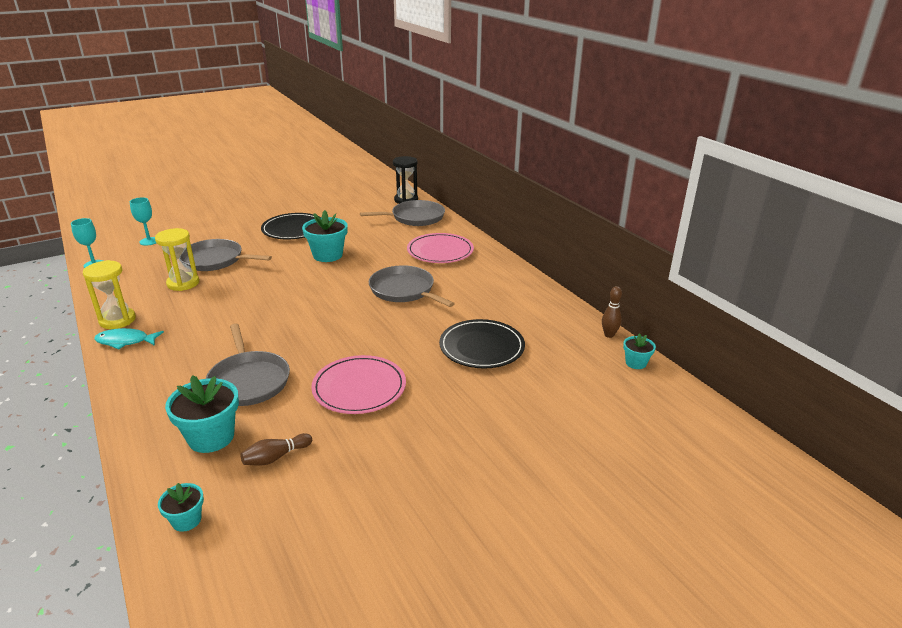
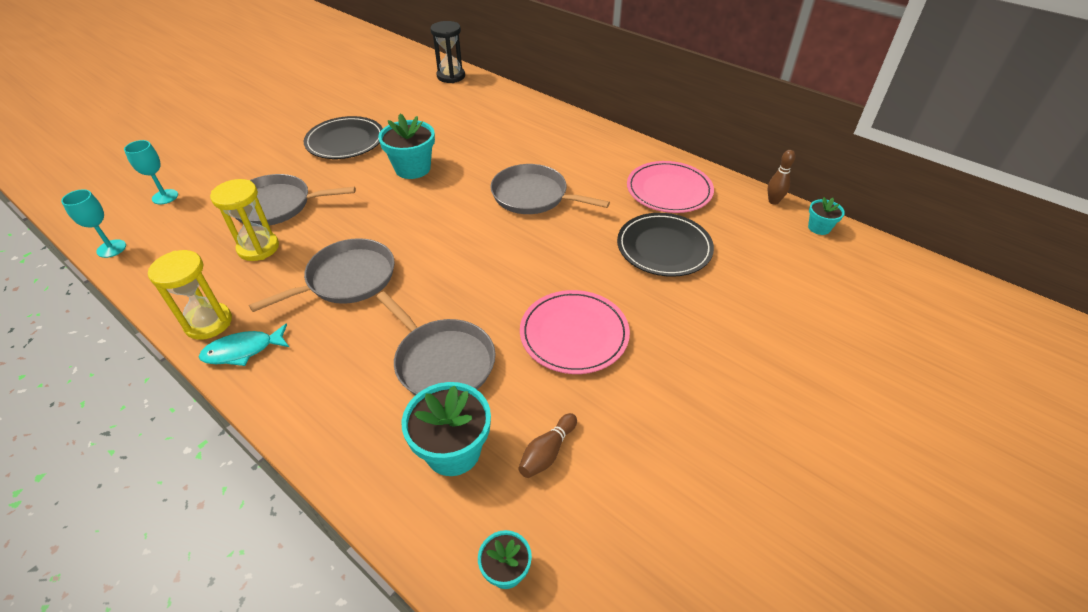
camera: 20 degrees left, 15 degrees up
grey pan [360,200,445,226] -> grey pan moved to [249,238,395,312]
pink plate [407,233,474,263] -> pink plate moved to [627,161,714,213]

